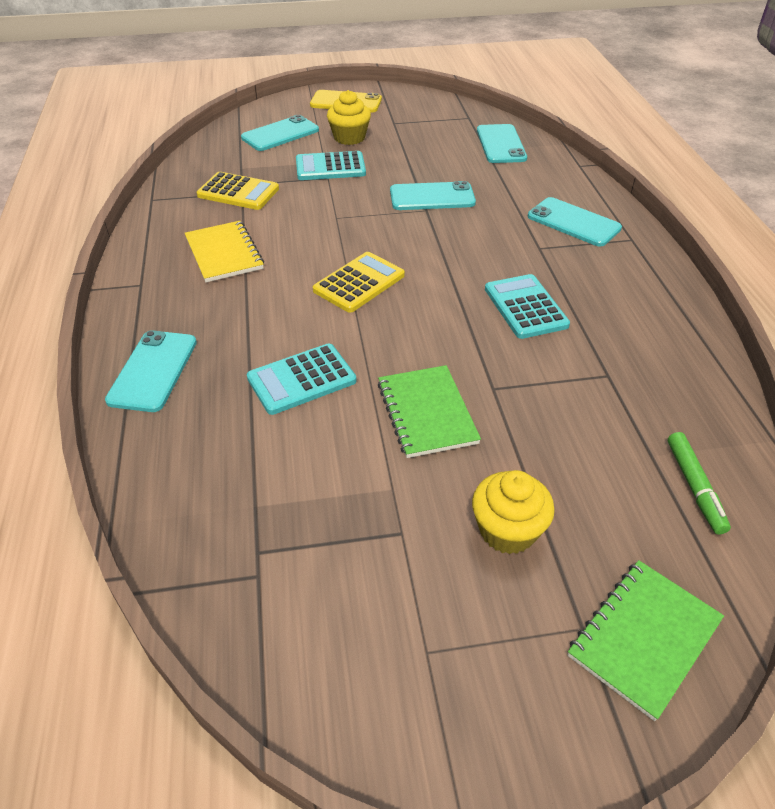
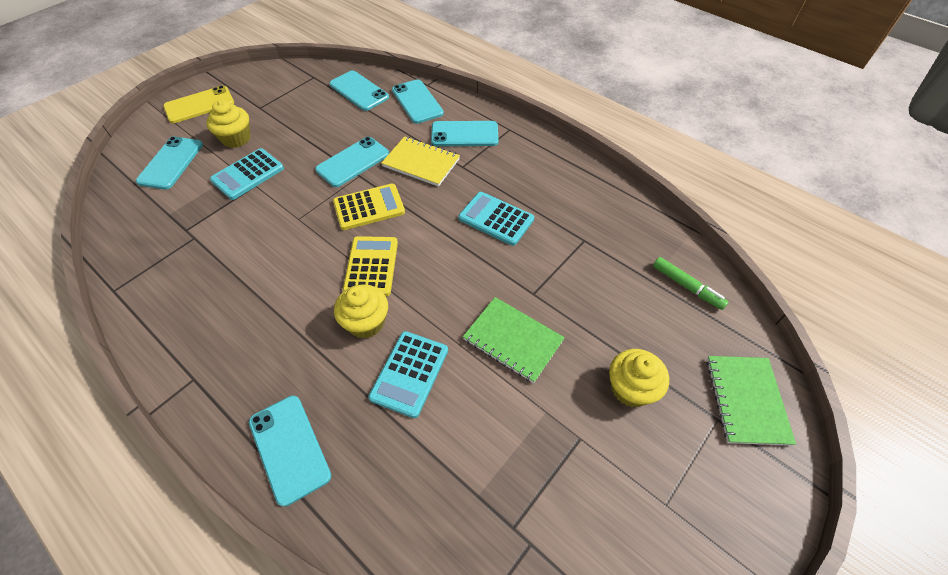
camera: 40 degrees left, 10 degrees up
yellow notebook [185,221,264,282] -> yellow notebook moved to [381,136,460,187]
yellow calculator [197,172,279,210] -> yellow calculator moved to [333,184,405,230]
none -> yellow cupcake [334,284,388,338]
none -> turquoise phone [392,79,444,124]

